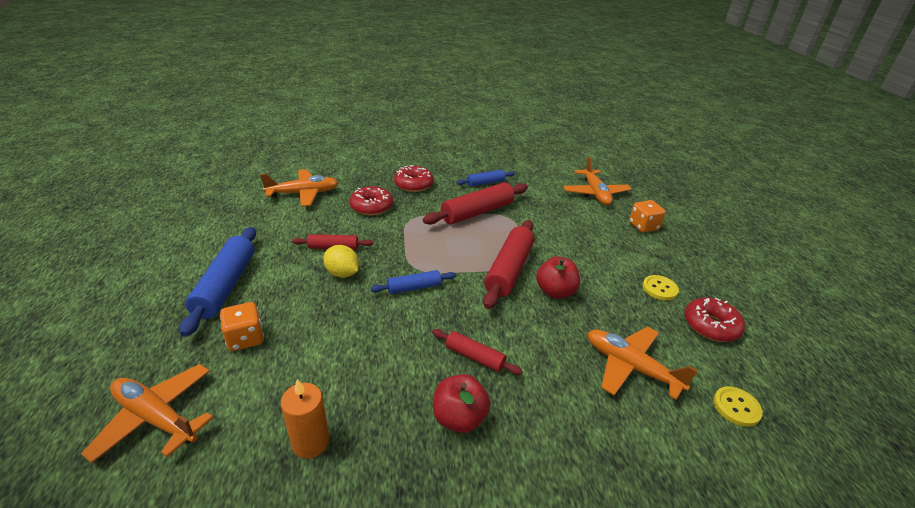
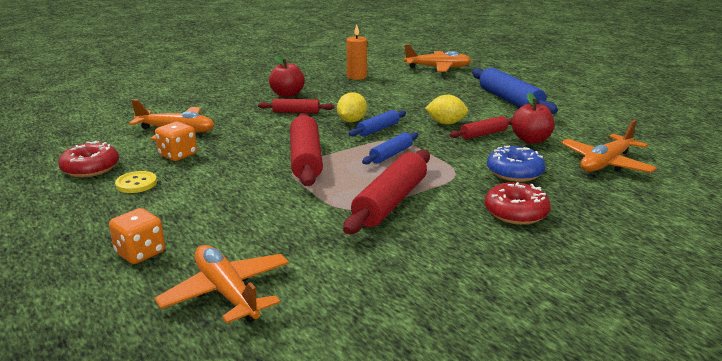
camera: 155 degrees right, 10 degrees down
orange dice [220,302,264,351] -> orange dice moved to [155,122,197,161]
red donut [350,186,393,215] -> blue donut [487,146,546,182]
blue rolling pin [457,170,515,187] -> blue rolling pin moved to [362,132,418,164]
red apple [536,256,580,299] -> red apple moved to [511,92,555,144]
yellow button [713,386,763,427] -> none
none -> yellow lemon [337,92,367,122]

